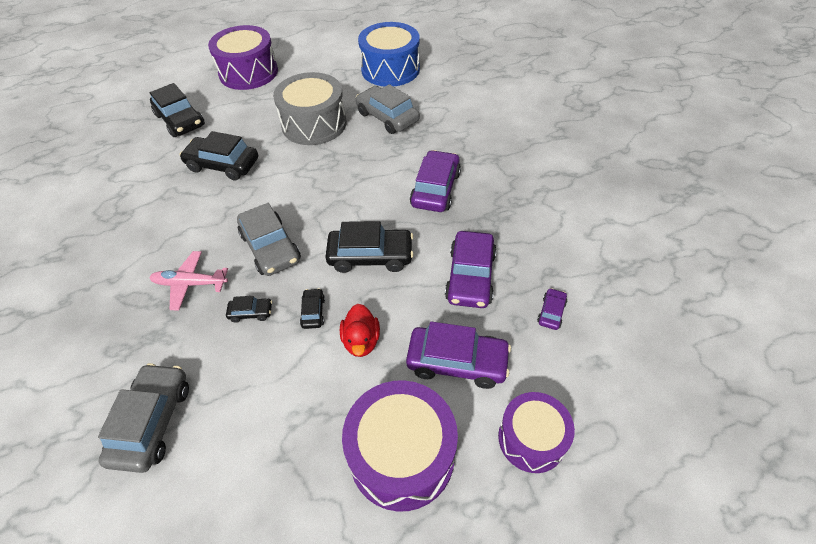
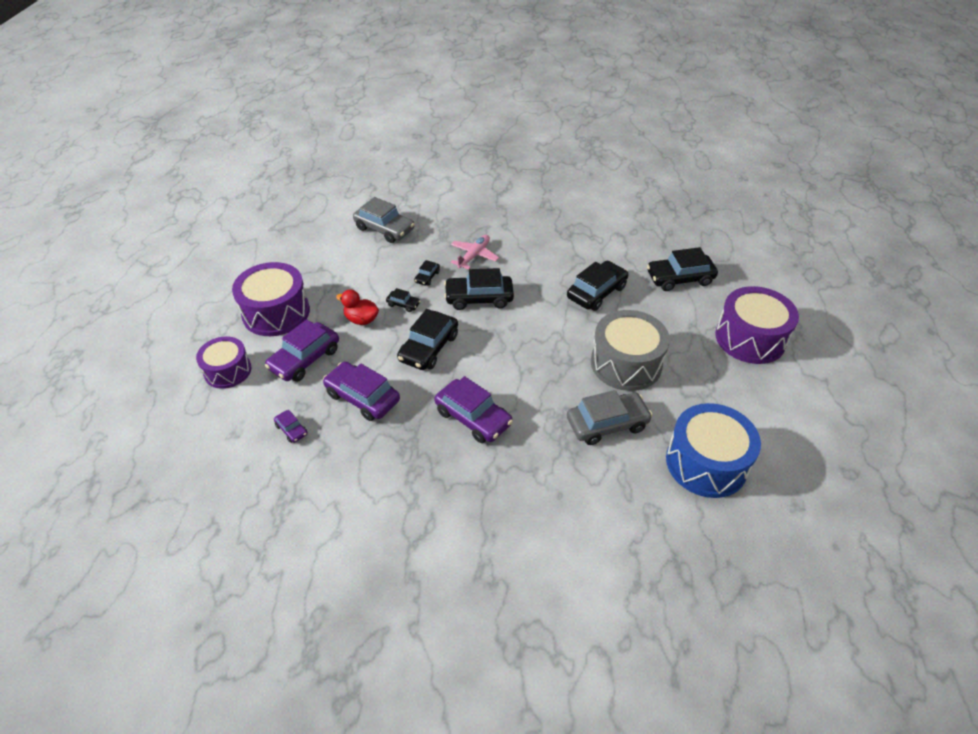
camera: 115 degrees right, 5 degrees down
grey car [237,203,301,276] -> black car [444,268,514,310]

